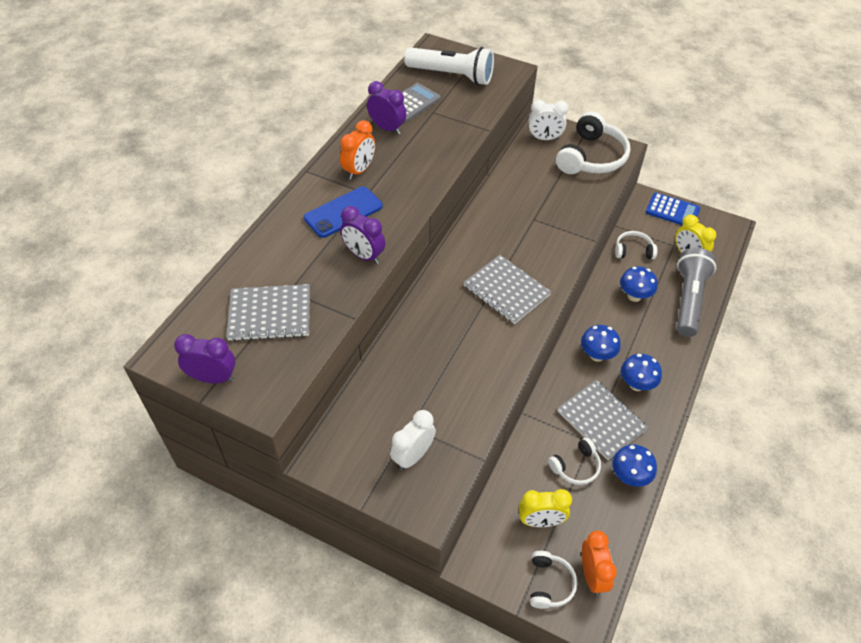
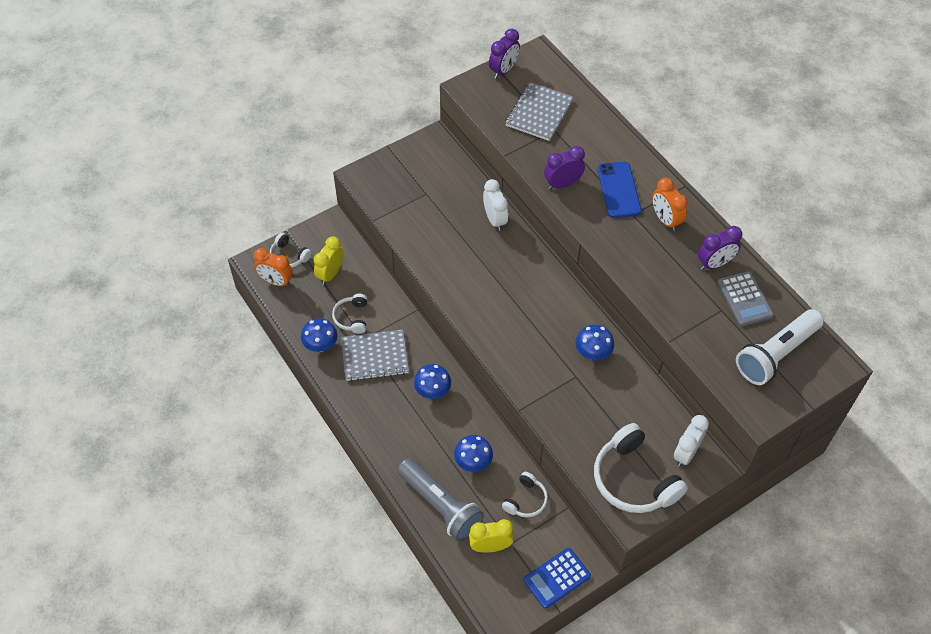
camera: 120 degrees right, 5 degrees up
white clock [390,410,436,470] -> white clock moved to [483,179,508,231]
grey notebook [463,255,551,324] -> none
blue mushroom [621,354,662,391] -> blue mushroom moved to [575,325,614,360]

